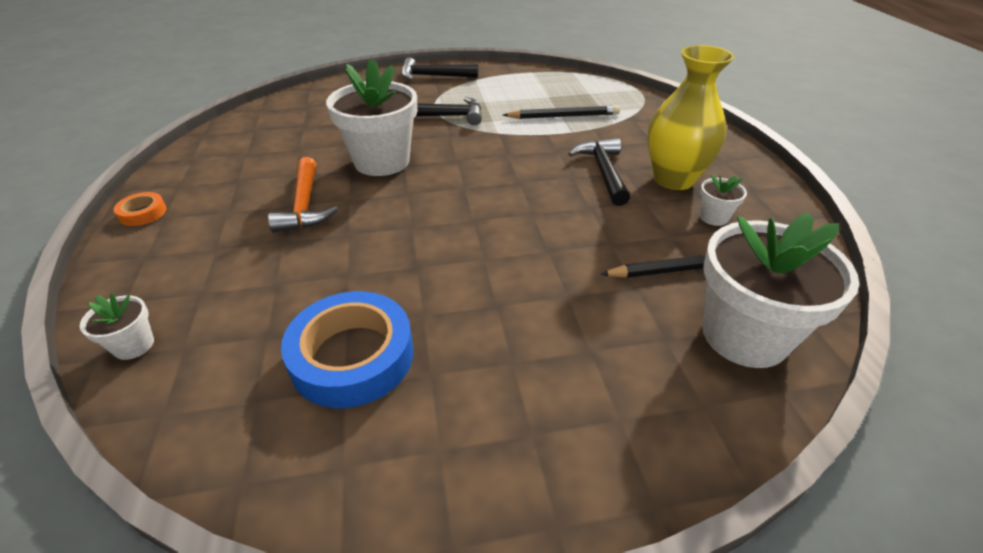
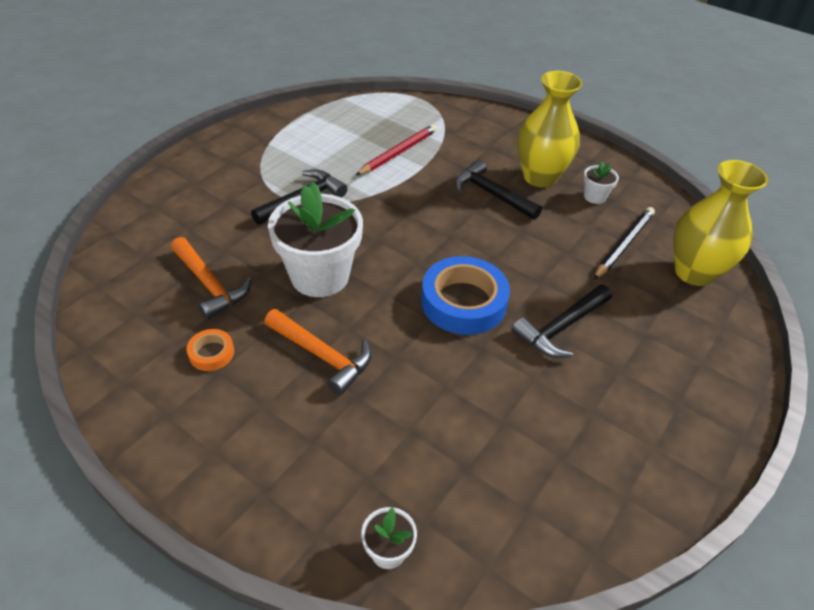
camera: 45 degrees left, 5 degrees up
orange tape [114,192,166,226] -> orange tape moved to [187,329,234,371]
blue tape [281,291,414,408] -> blue tape moved to [421,256,510,335]
black hammer [401,57,478,81] -> black hammer moved to [512,285,612,358]
black pencil [503,105,620,119] -> red pencil [355,124,437,176]
white flower pot [702,213,859,368] -> yellow vase [674,160,768,286]
none -> orange hammer [171,237,252,320]

